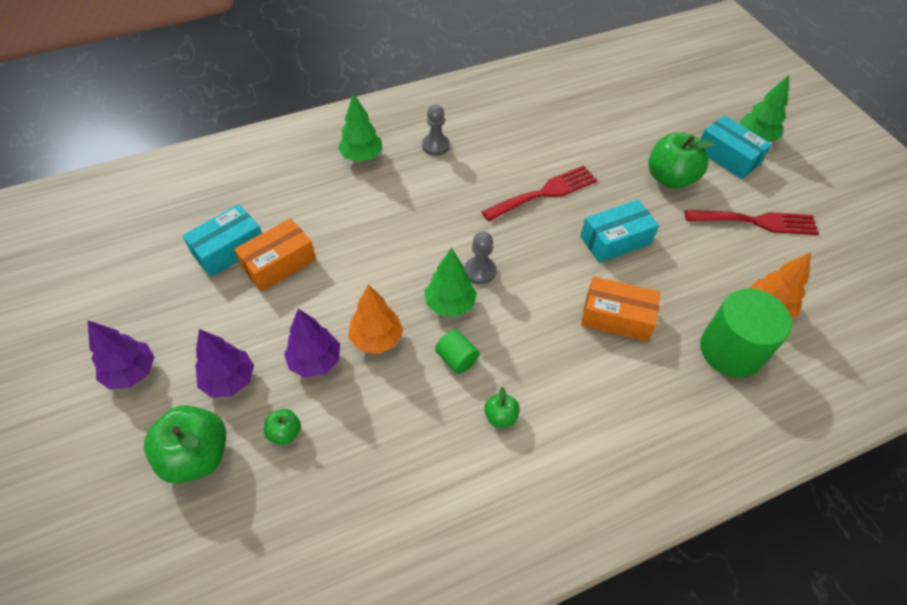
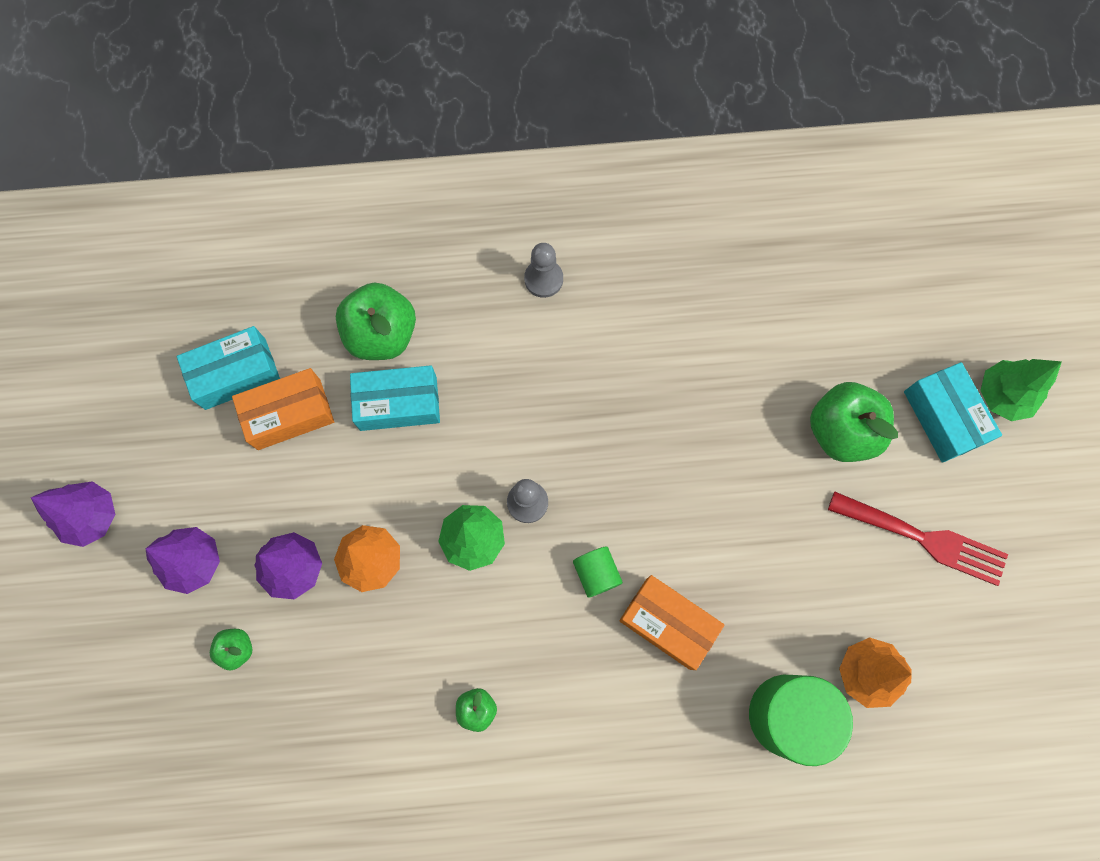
camera: 20 degrees right, 20 degrees up
green apple [144,405,226,484] -> green apple moved to [336,283,416,360]
green tree [338,93,382,162] -> none
green cylinder [435,329,480,374] -> green cylinder moved to [573,546,623,598]
red fork [481,165,597,222] -> none
turquoise box [580,199,659,263] -> turquoise box moved to [350,365,440,431]

